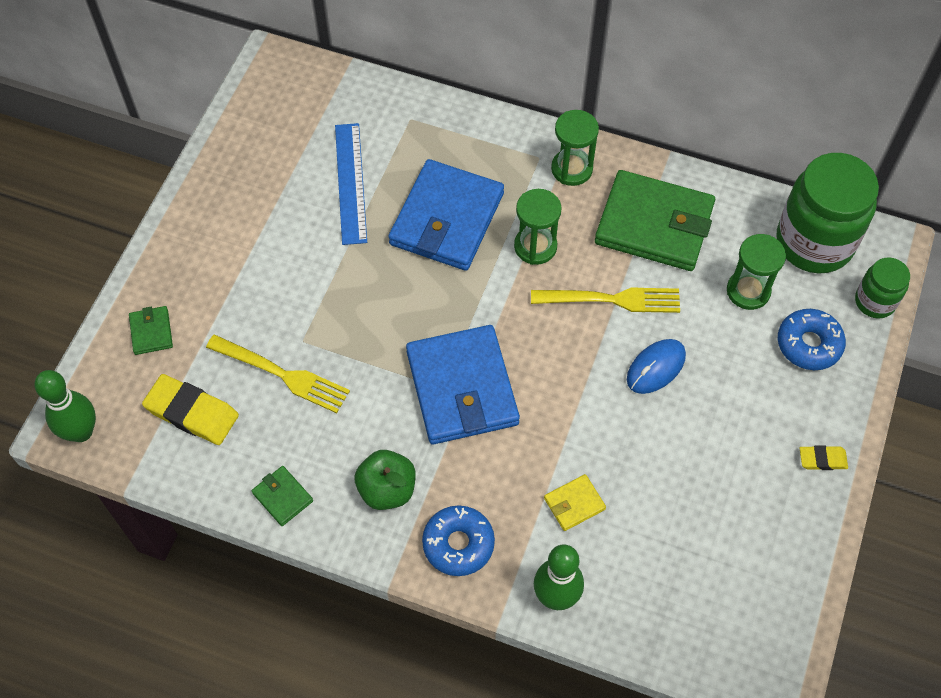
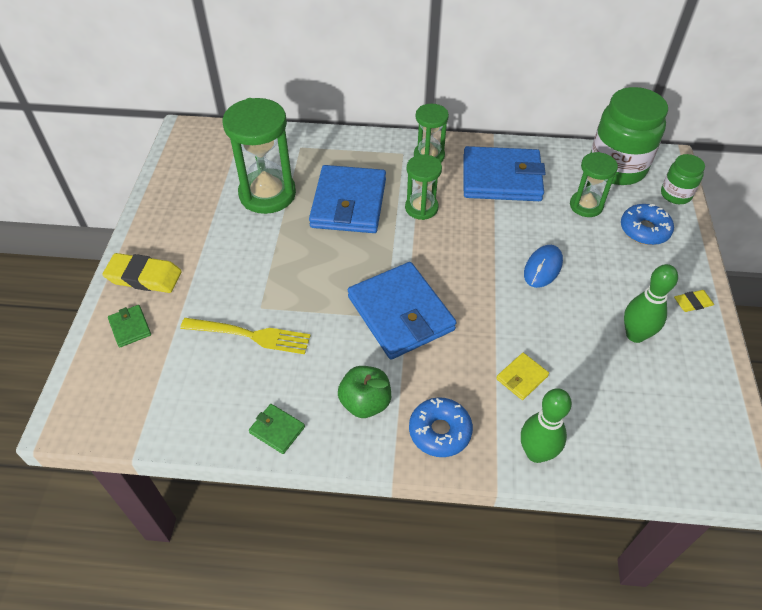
camera: 15 degrees left, 10 degrees down
green bowling pin [34,370,96,442] -> green bowling pin moved to [624,264,678,343]
yellow eraser [142,374,239,445] -> yellow eraser moved to [102,253,182,293]
blue ruler [335,123,367,245] -> green hourglass [223,98,296,214]
yellow fork [531,288,680,313] -> none
green wallet [595,170,715,271] -> blue wallet [463,146,546,201]

